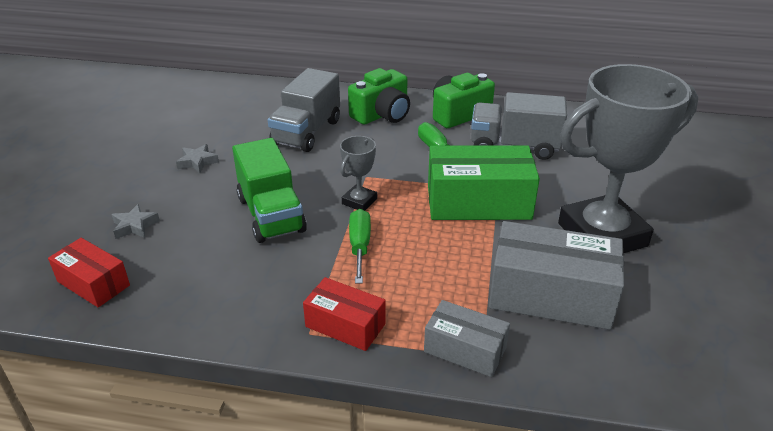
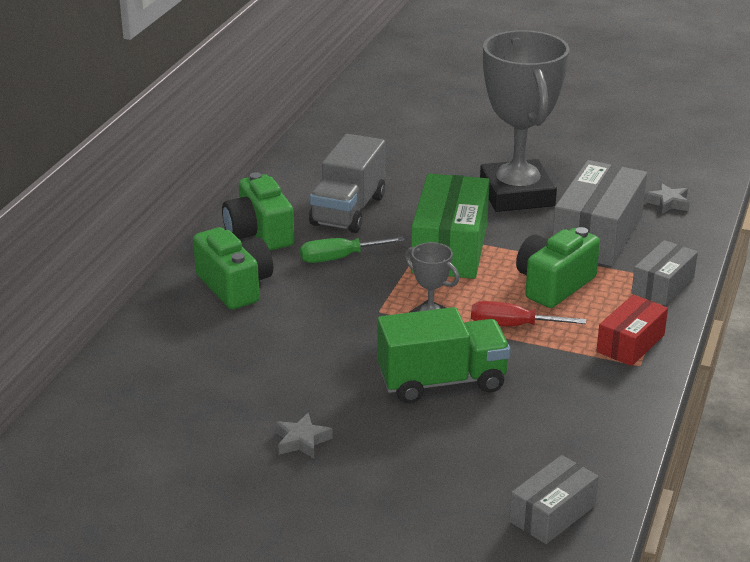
camera: 80 degrees left, 5 degrees down
red box [48,238,130,308] -> grey box [509,455,599,544]
grey star [111,204,160,239] -> grey star moved to [644,183,690,214]
grey truck [268,68,340,152] -> none
green screwdriver [349,209,371,284] -> red screwdriver [471,301,586,326]
none -> green camera [516,227,600,308]

